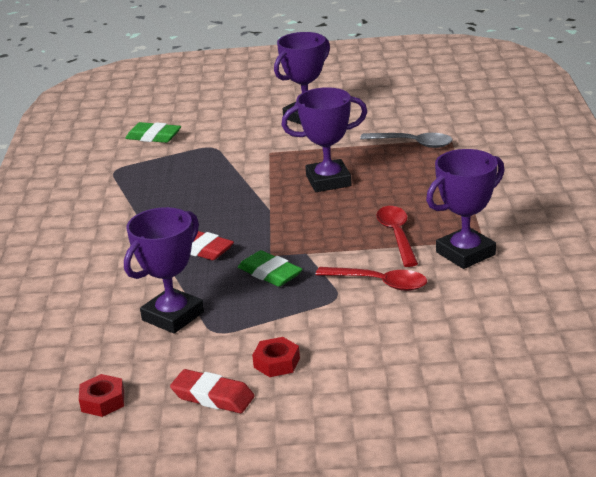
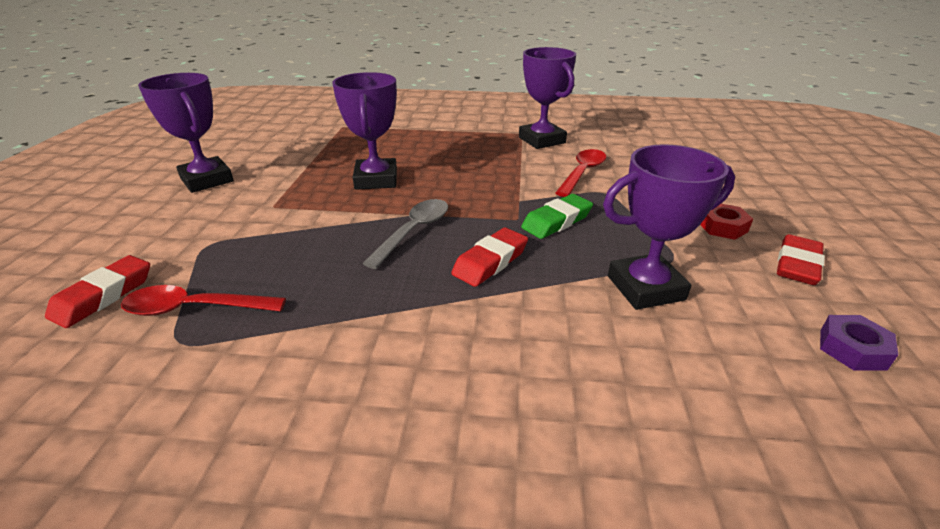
camera: 85 degrees left, 5 degrees up
red nut [79,374,124,417] -> purple nut [820,315,898,371]
purple trophy [124,207,204,334] -> purple trophy turned 60 degrees counterclockwise [603,144,735,310]
green eraser [125,122,181,143] -> red eraser [45,255,150,328]
grey spoon [360,133,453,148] -> grey spoon moved to [362,199,448,269]
red spoon [376,206,418,267] -> red spoon moved to [121,285,286,316]

